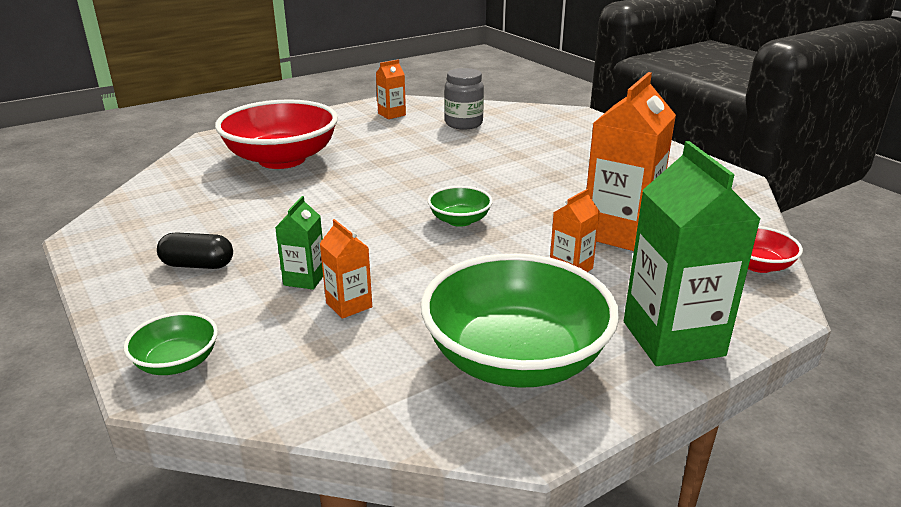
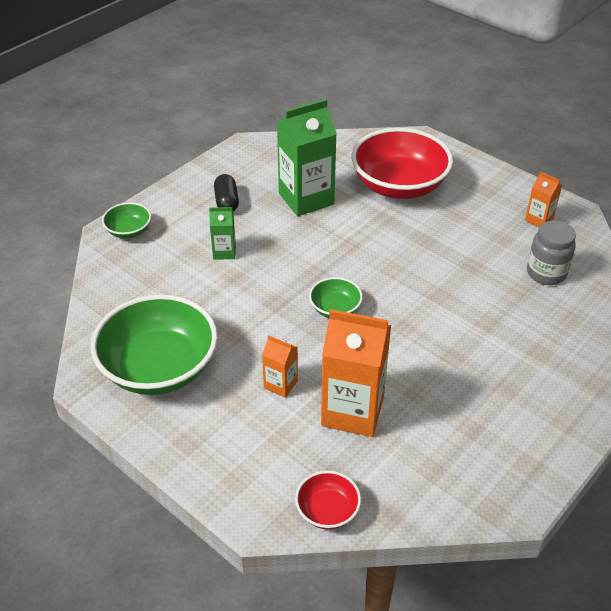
camera: 75 degrees right, 15 degrees up
orange carton [319,219,372,319] -> none
green carton [624,141,761,366] -> green carton moved to [277,99,337,216]

